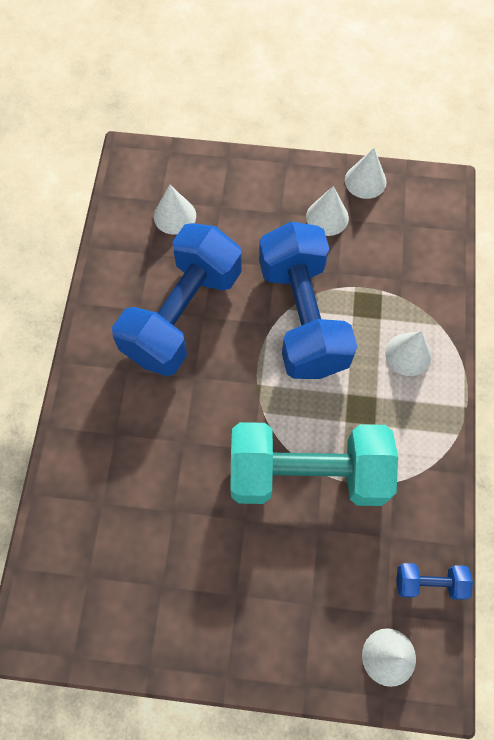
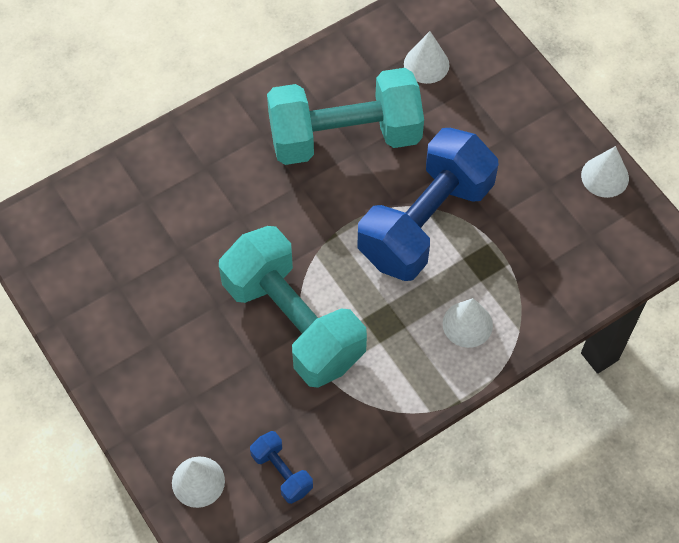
camera: 50 degrees right, 5 degrees down
blue dumbbell [112,223,242,376] -> turquoise dumbbell [267,68,424,165]
white cone [306,186,349,236] -> none

